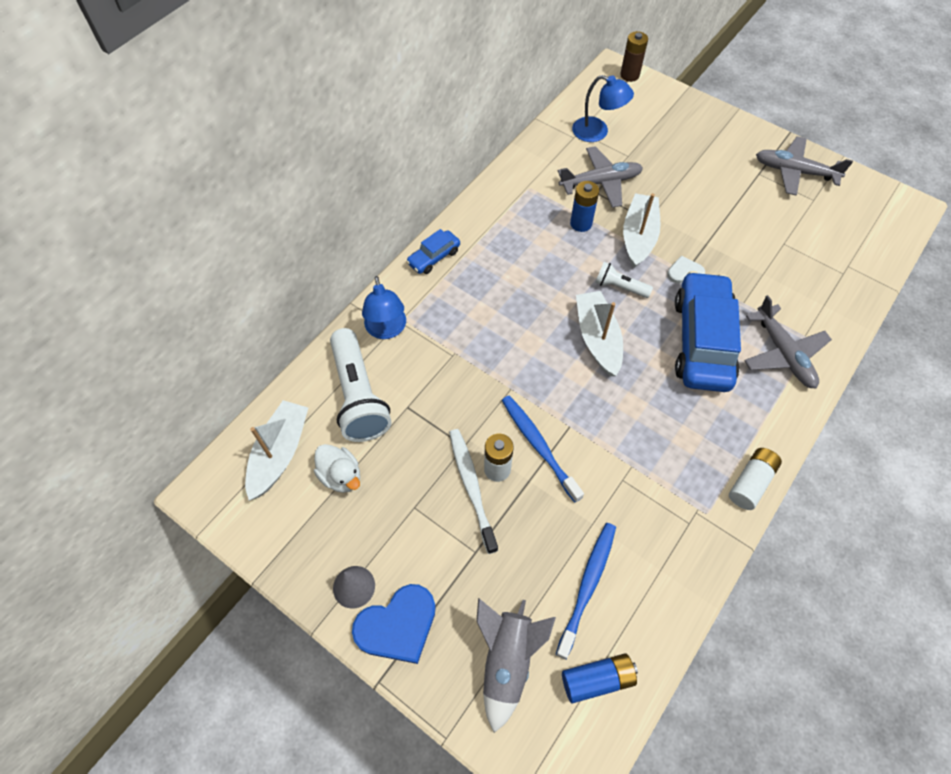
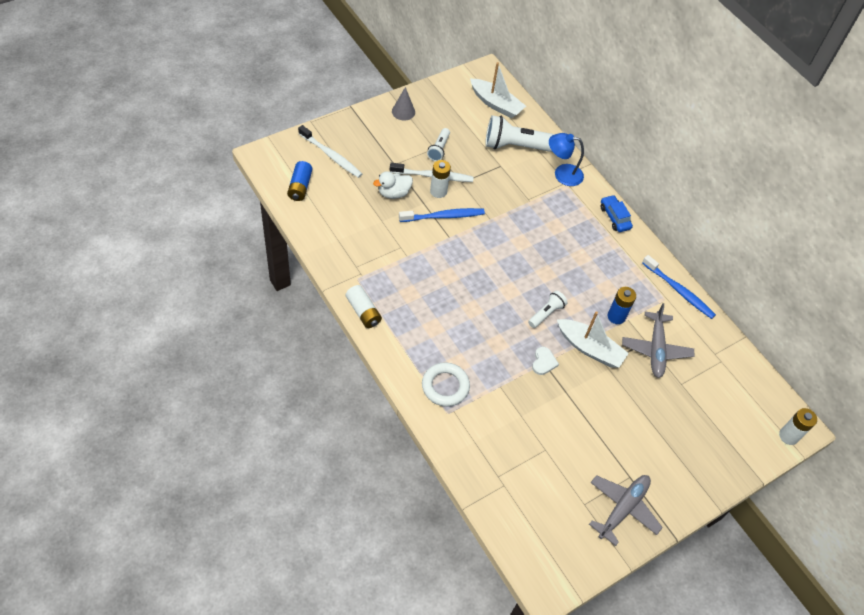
camera: 105 degrees right, 5 degrees down
white duck [314,444,360,493] -> white duck moved to [373,171,413,199]
blue heart [352,584,436,664] -> none
grey rocket [476,598,556,733] -> white toothbrush [298,125,362,178]
blue toothbrush [555,523,616,660] -> blue toothbrush moved to [642,255,716,319]
blue lamp [572,75,634,142] -> none
white boat [576,291,623,376] -> none
brown battery [620,31,648,82] -> white battery [779,408,817,445]
blue car [675,271,741,392] -> none
grey plane [744,295,832,389] -> white ring [422,362,470,407]
none -> white flashlight [427,128,450,161]

